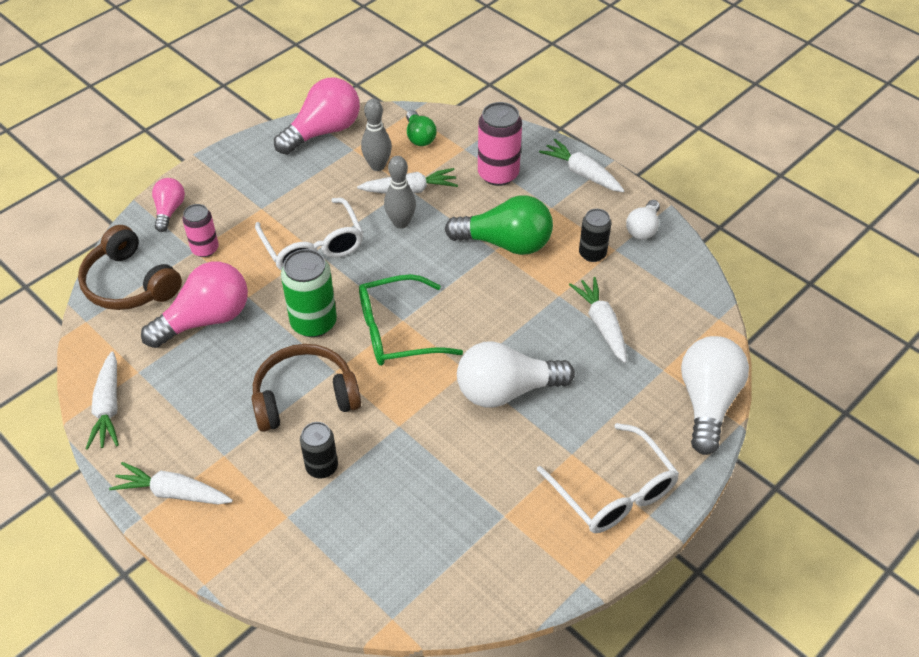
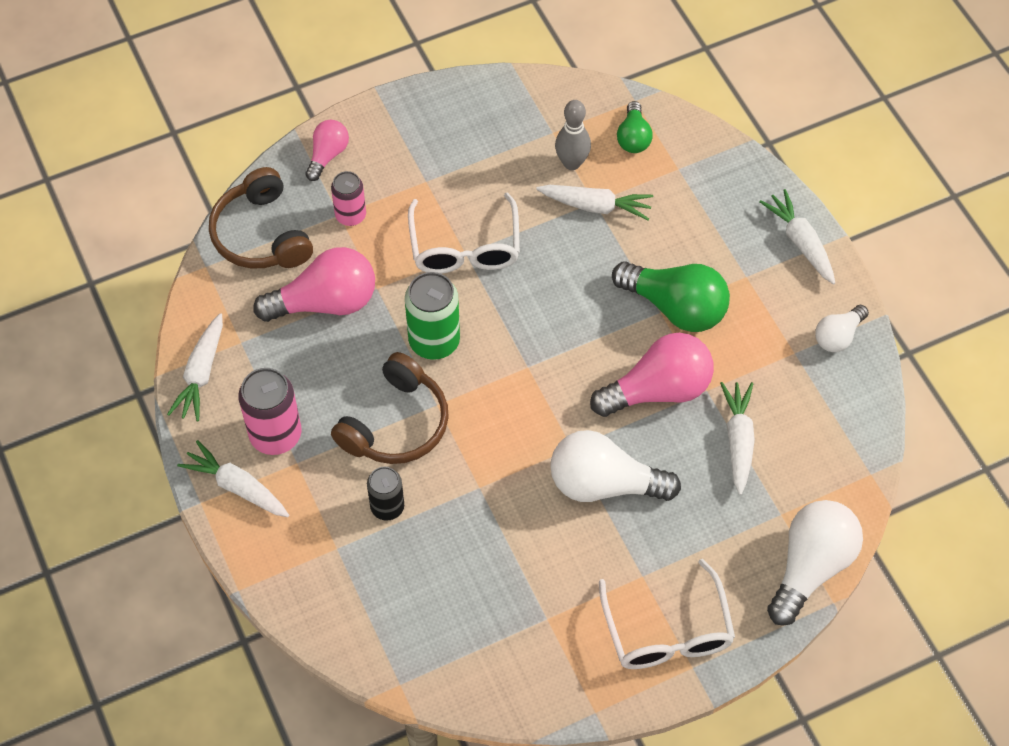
camera: 20 degrees right, 10 degrees up
brown headphones [251,344,361,432] -> brown headphones turned 120 degrees clockwise [331,352,449,464]
pink light bulb [274,78,360,155] -> pink light bulb moved to [590,333,714,417]
green glasses [359,274,463,366] -> none
grey bowling pin [384,156,416,229] -> none
pink can [478,102,522,186] -> pink can moved to [238,368,302,455]
black can [579,209,611,262] -> none

